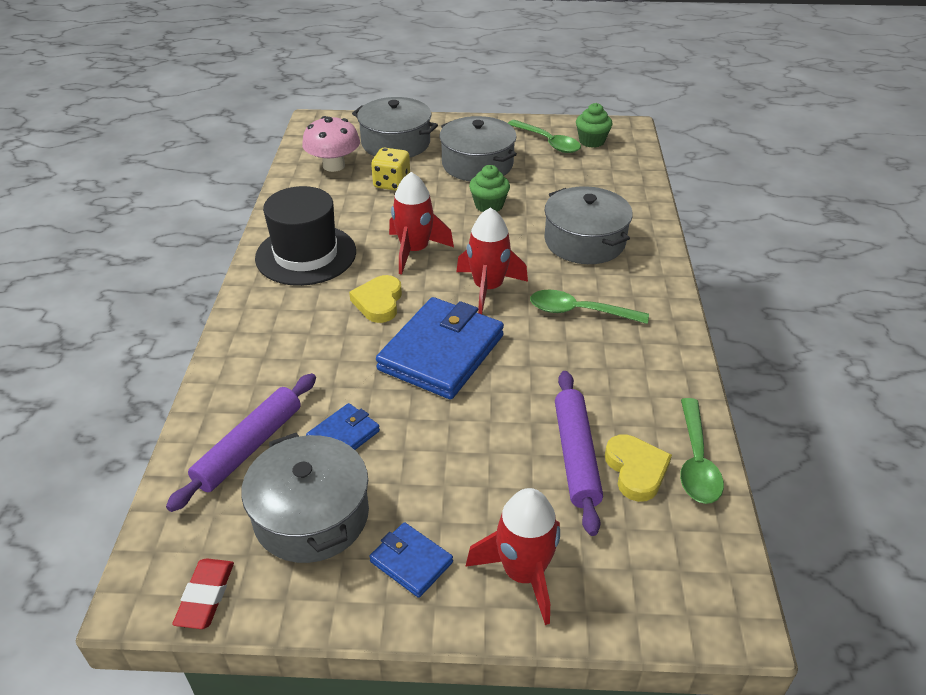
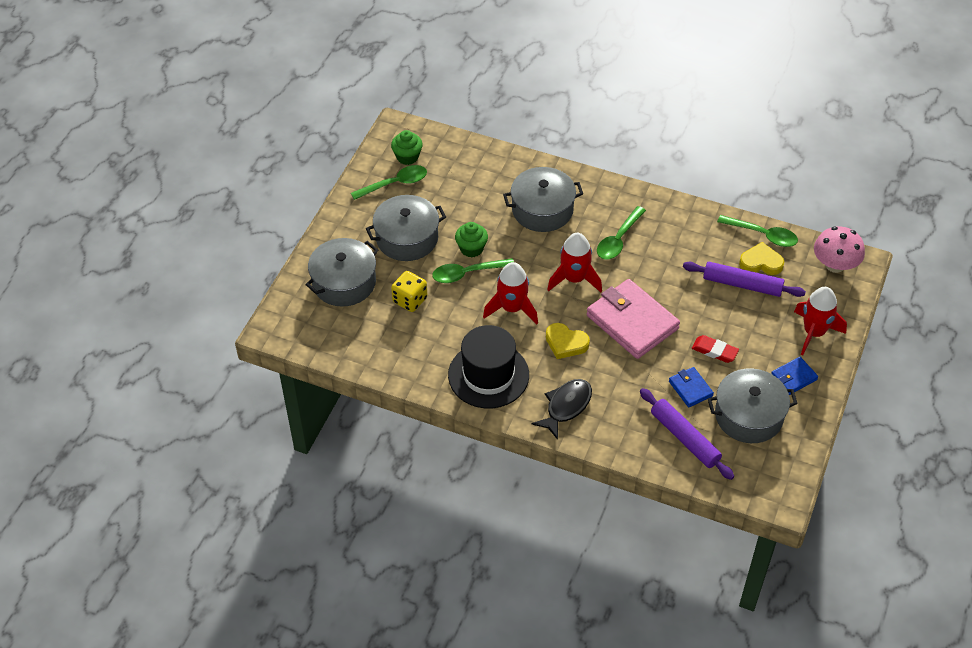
camera: 70 degrees left, 10 degrees up
red eraser [172,558,234,629] -> red eraser moved to [692,335,739,363]
pink mushroom [302,116,360,172] -> pink mushroom moved to [814,226,865,273]
blue wallet [376,297,504,400] -> pink wallet [587,279,680,359]
none -> green spoon [432,258,514,283]
none -> black fish [532,379,592,440]

